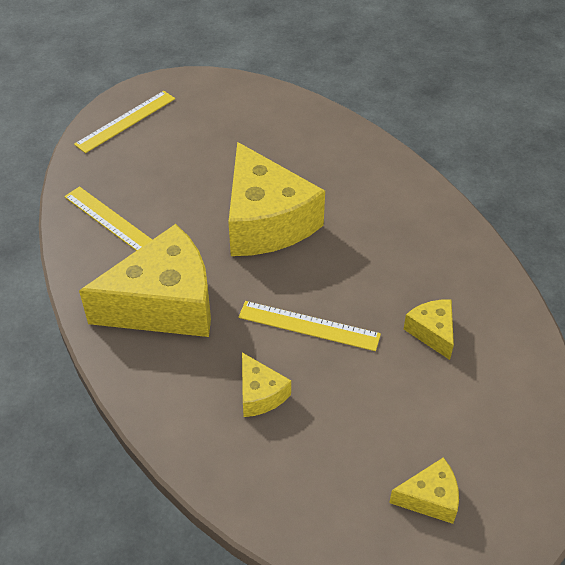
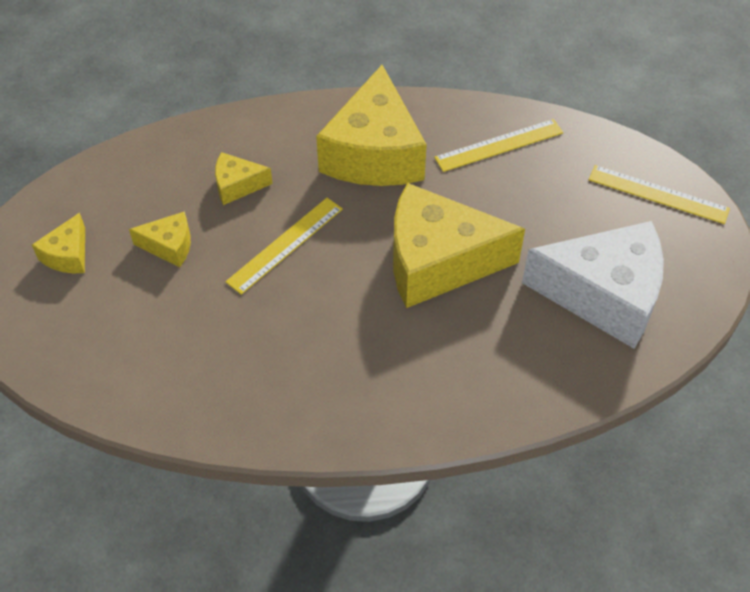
camera: 115 degrees right, 5 degrees up
yellow ruler [74,91,175,153] -> yellow ruler turned 45 degrees counterclockwise [589,165,730,224]
yellow cheese [404,300,454,360] -> yellow cheese moved to [129,211,191,267]
none -> white cheese [522,221,664,349]

